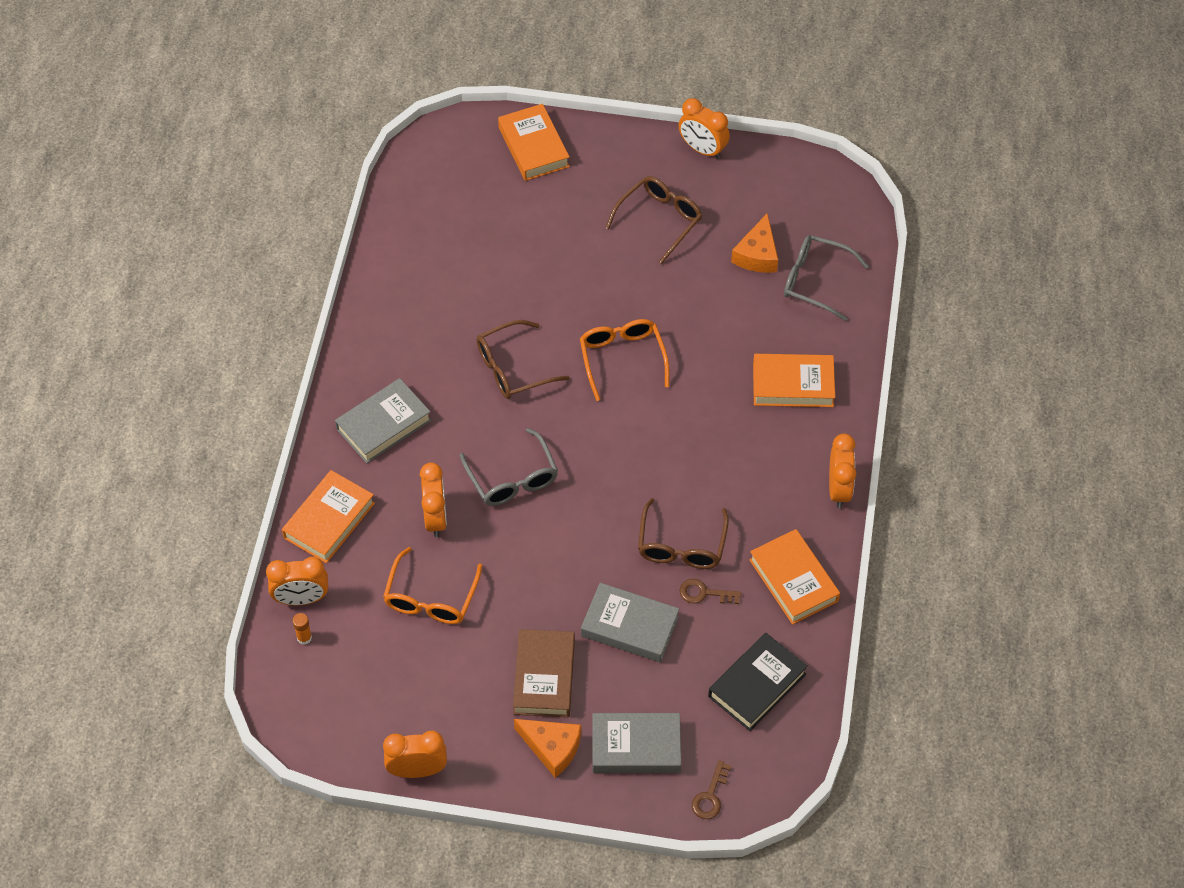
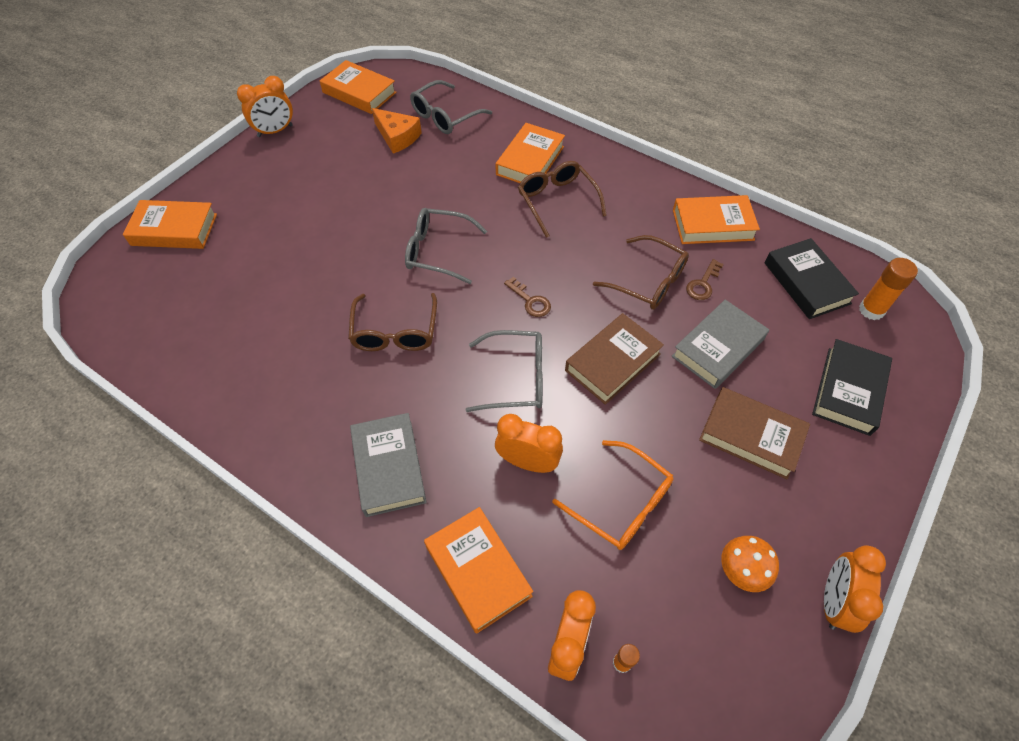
camera: 65 degrees left, 0 degrees up
orange cheese [514,719,581,778] -> none
orange glasses [580,319,670,401] -> grey glasses [405,208,487,284]
grey book [592,713,681,773] -> black book [812,339,892,436]
brown glasses [606,176,702,264] -> brown glasses moved to [518,161,607,238]
brown key [692,760,731,819] -> brown key moved to [504,277,551,317]
orange clock [829,433,856,508] -> none
none -> orange book [320,60,396,114]
none -> brown book [565,313,664,405]
none -> orange mushroom [721,536,779,592]
none -> orange glue stick [859,258,918,320]

